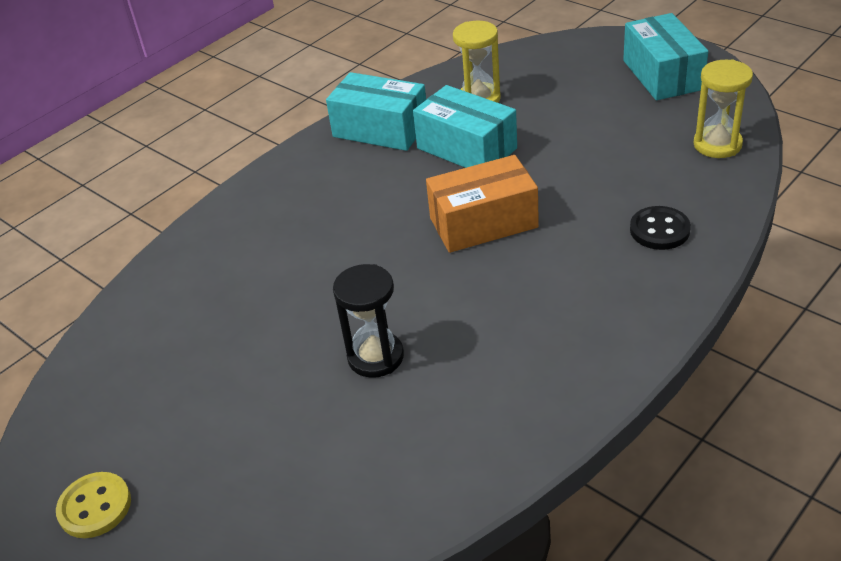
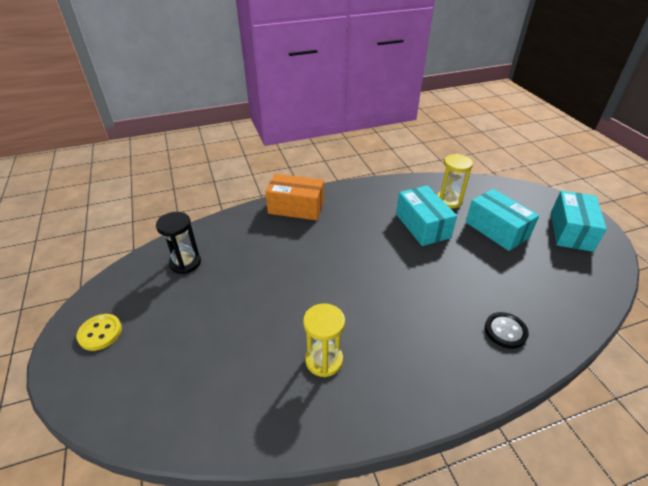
camera: 25 degrees right, 0 degrees up
turquoise box [326,72,426,151] -> turquoise box moved to [466,189,539,251]
black hourglass [333,264,404,378] -> black hourglass moved to [156,212,201,274]
orange box [426,155,539,253] -> orange box moved to [266,174,324,220]
yellow hourglass [693,59,753,158] -> yellow hourglass moved to [303,303,345,377]

